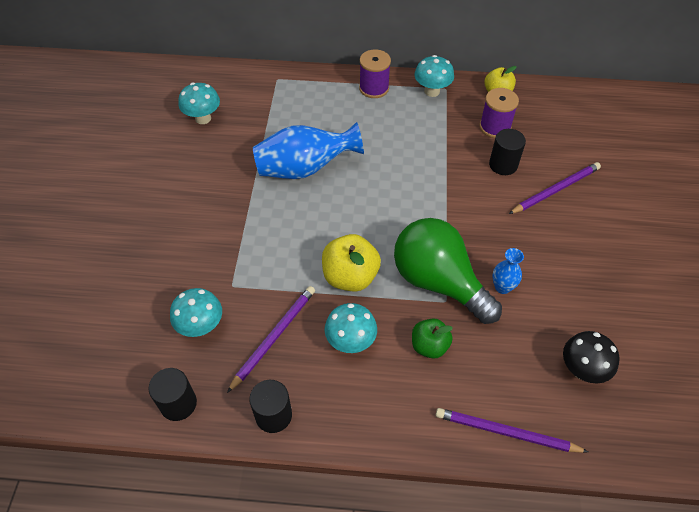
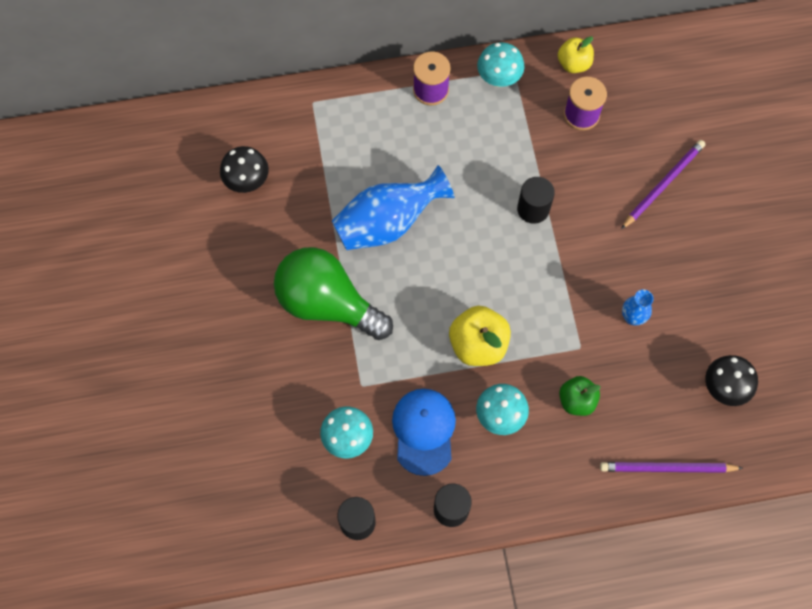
camera: 15 degrees left, 15 degrees up
turquoise mushroom [179,82,220,124] -> black mushroom [220,146,269,193]
purple pencil [227,286,315,393] -> blue cap [392,389,456,476]
green light bulb [394,218,502,324] -> green light bulb moved to [274,247,393,340]
black cylinder [489,129,526,175] -> black cylinder moved to [517,177,555,224]

